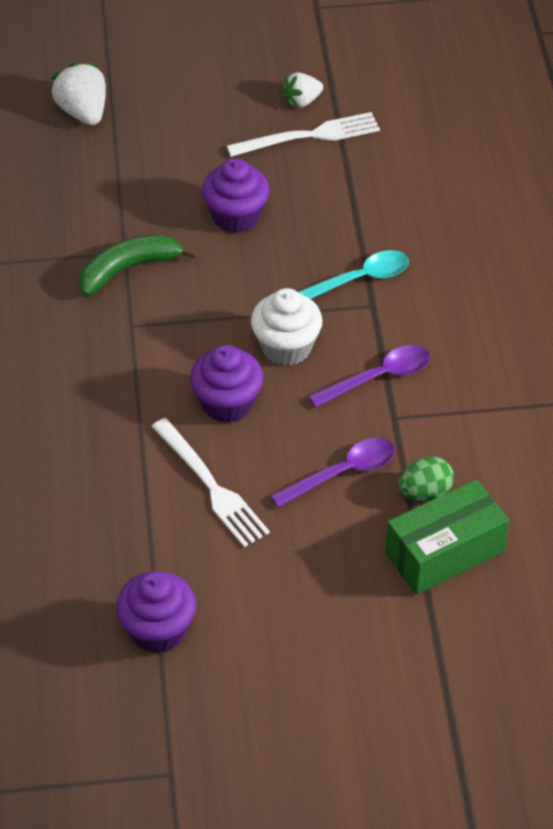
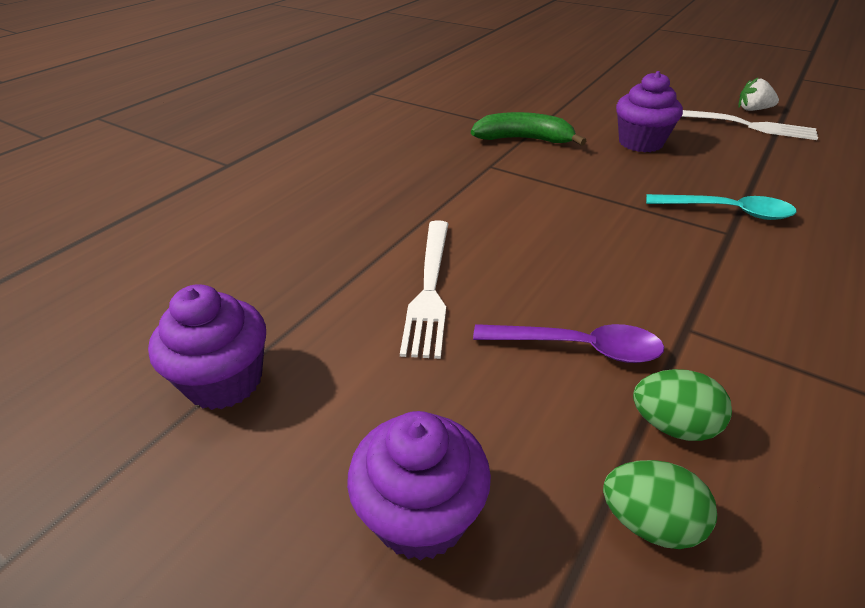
camera: 40 degrees right, 10 degrees down
white strawberry [51,62,106,125] -> none
purple cupcake [190,345,263,423] -> purple cupcake moved to [347,411,491,561]
white cupcake [251,288,323,366] -> none
purple spoon [308,345,430,408] -> none
green box [386,479,509,595] -> green egg [603,460,717,549]

